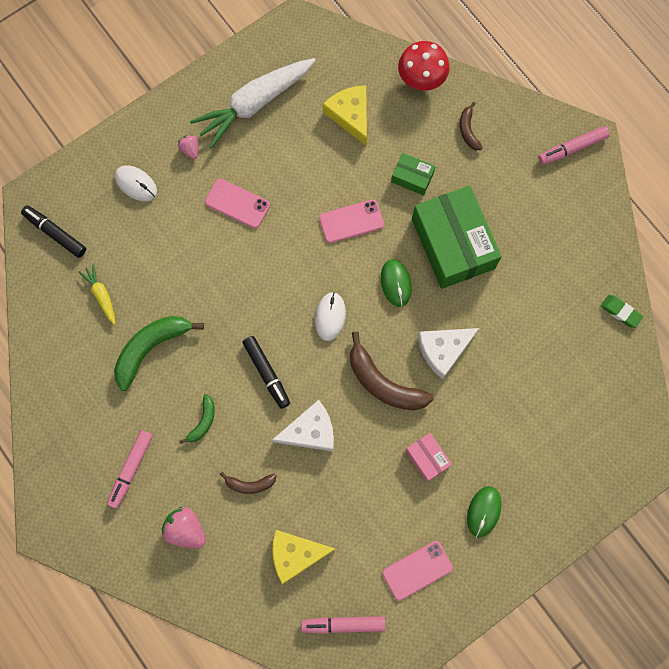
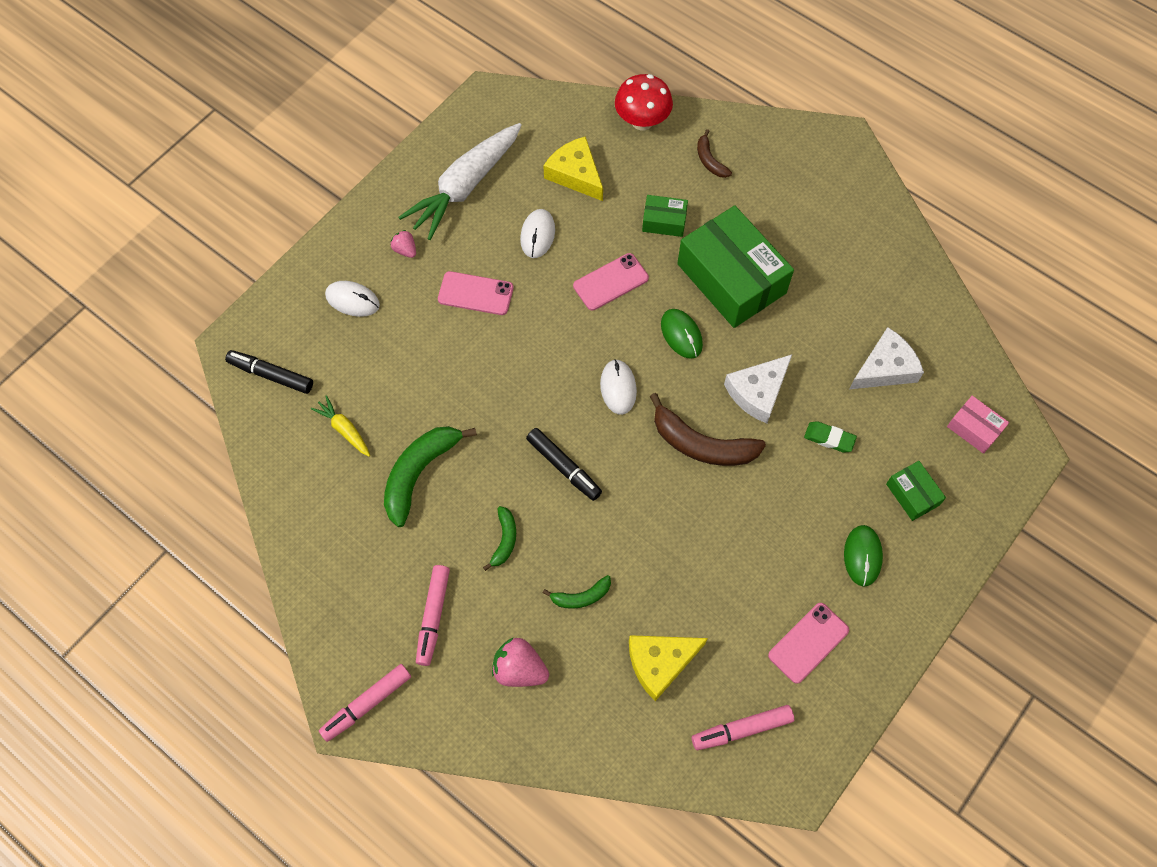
camera: 15 degrees left, 10 degrees down
brown banana [220,472,277,494] -> green banana [543,575,611,609]
white cheese [272,400,334,452] -> white cheese moved to [850,327,924,389]
pink box [406,433,452,482] -> pink box moved to [947,396,1009,454]
pink marker [538,126,610,165] -> pink marker moved to [319,664,411,742]
green eraser [601,295,643,328] -> green eraser moved to [804,421,857,453]
none -> white mouse [520,209,555,258]
none -> green box [886,461,946,521]

